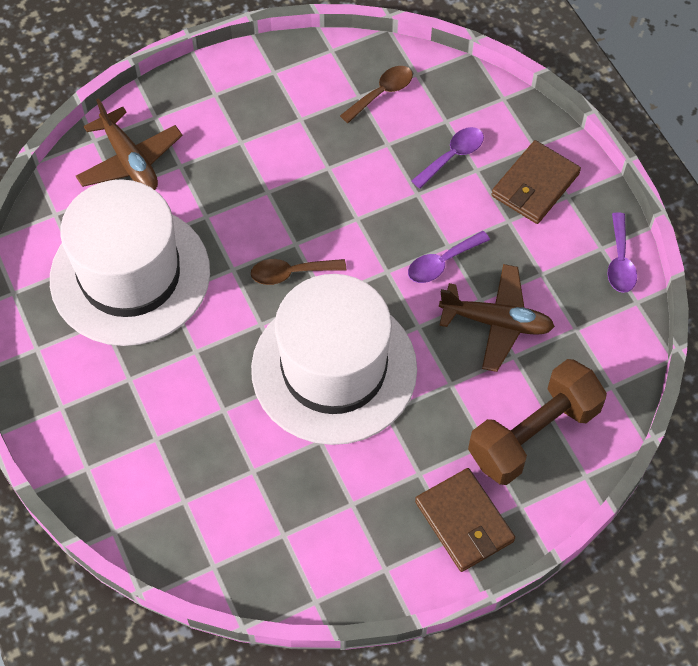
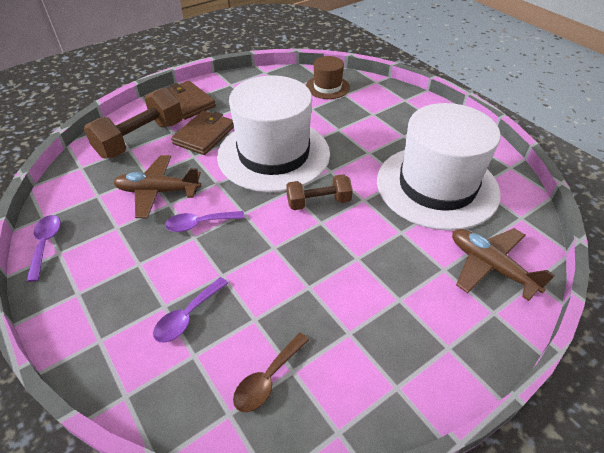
camera: 170 degrees right, 15 degrees down
brown spoon [251,259,346,285] -> brown dumbbell [286,174,353,210]
purple spoon [408,231,490,283] -> purple spoon turned 150 degrees counterclockwise [165,211,245,232]
brown wallet [491,140,581,224] -> brown wallet moved to [171,110,234,155]
none -> brown hat [306,56,350,99]

